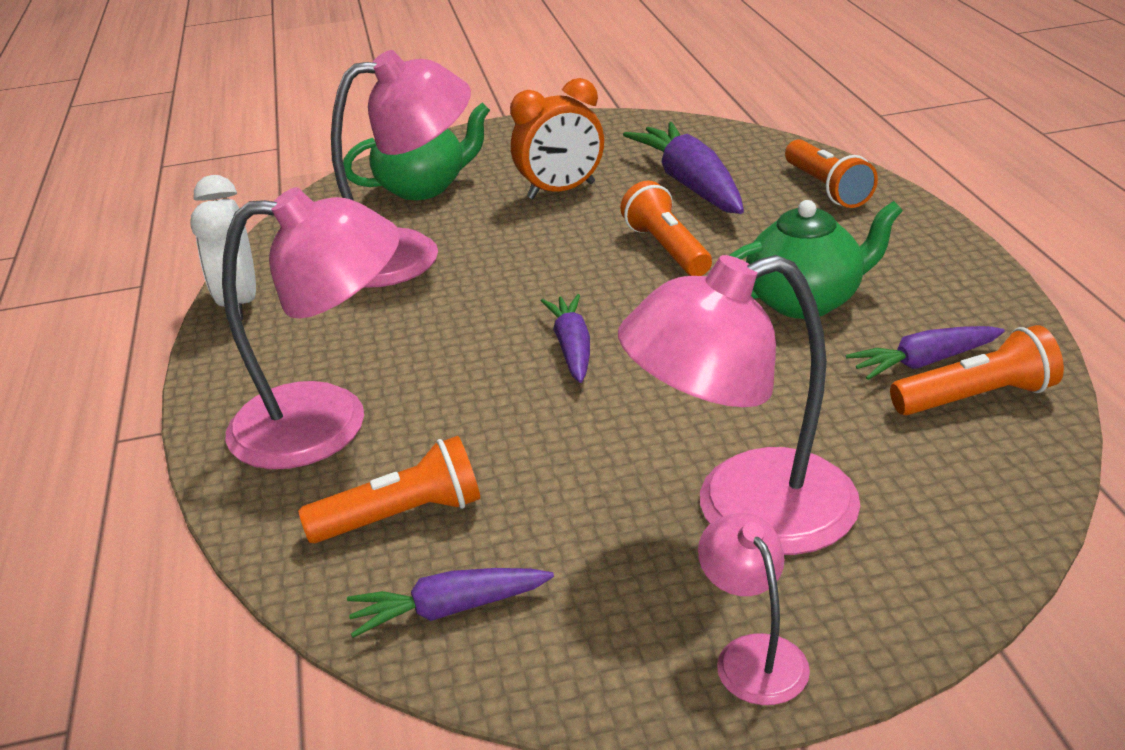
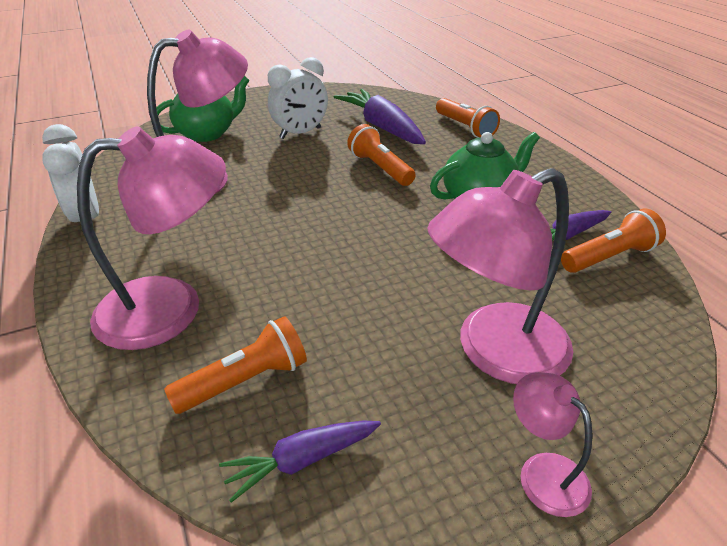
camera: 15 degrees left, 5 degrees up
orange clock [510,78,604,199] -> white clock [268,57,328,139]
purple carrot [541,294,590,383] -> none

